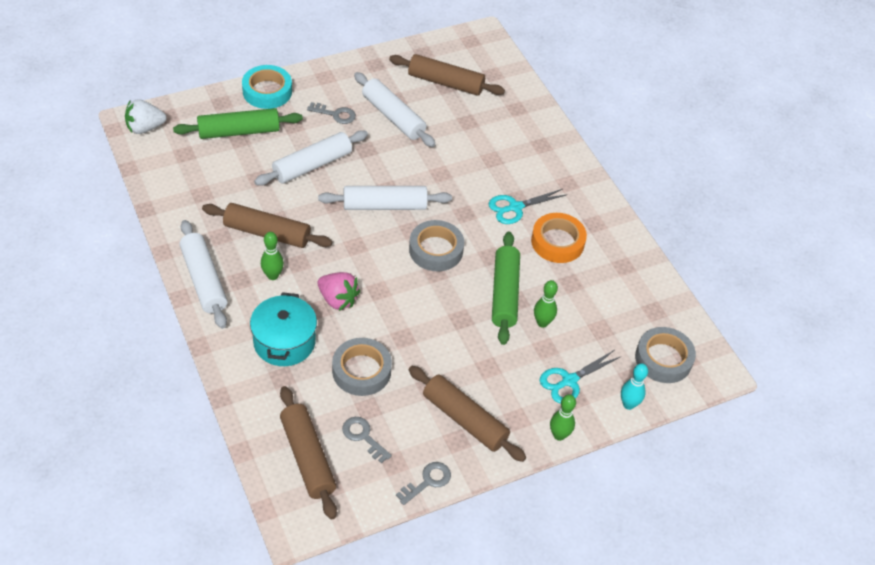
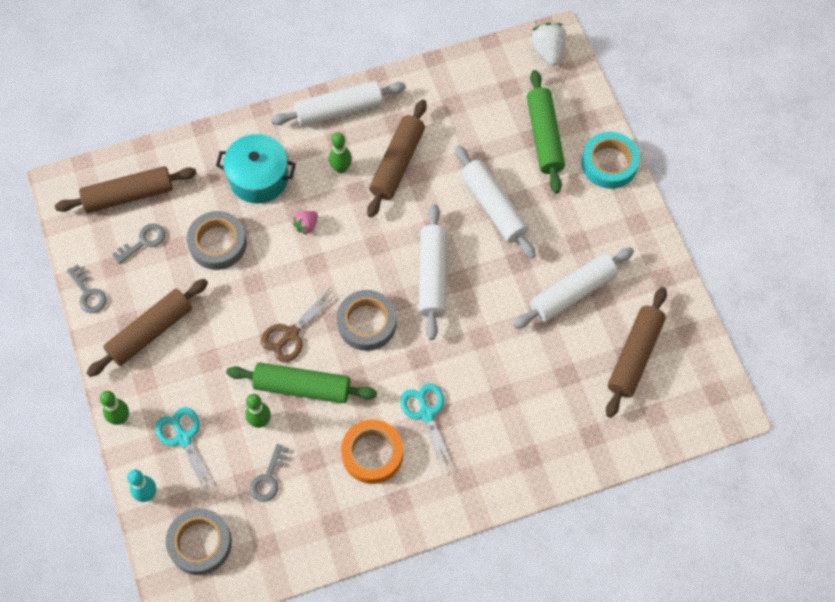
camera: 100 degrees right, 15 degrees up
grey key [307,102,356,124] -> grey key moved to [250,444,289,502]
pink strawberry [317,272,360,311] -> pink strawberry [293,211,318,235], size x0.60
none -> brown scissors [261,288,338,362]

